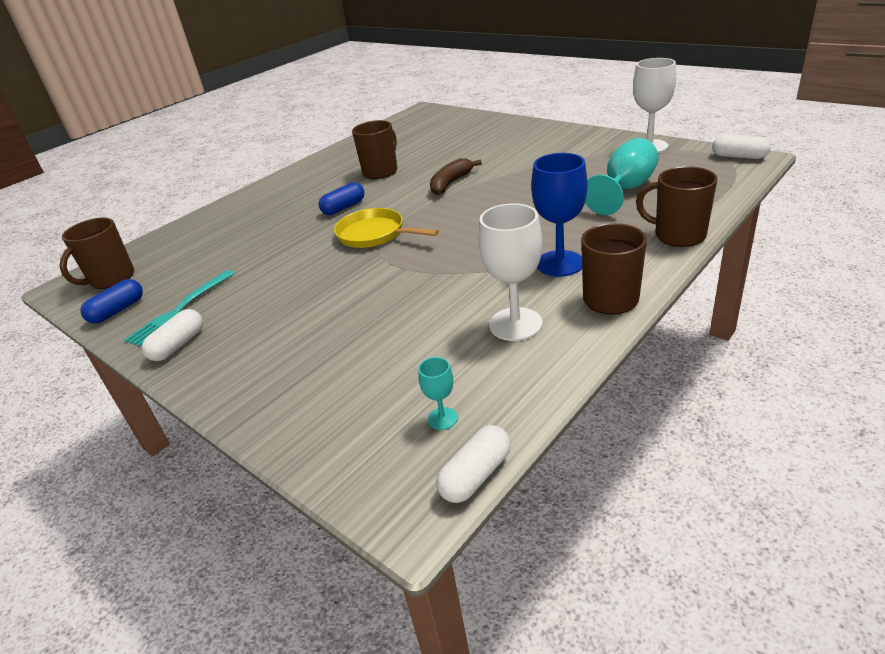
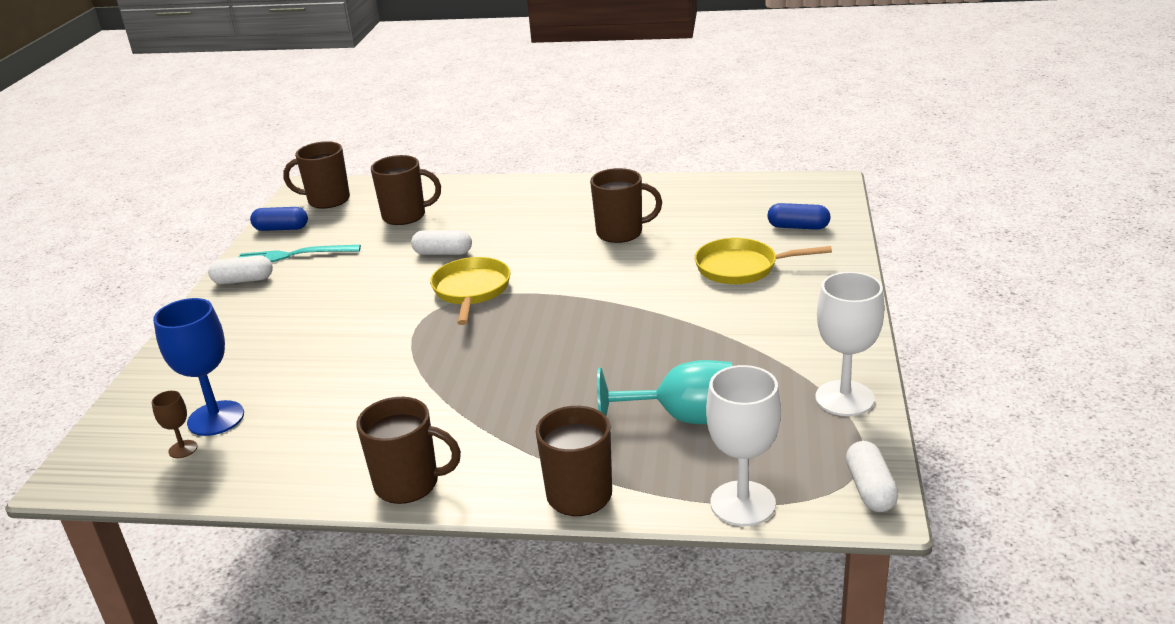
camera: 55 degrees right, 5 degrees down
blue capsule [318,182,365,215] -> blue capsule moved to [767,203,831,230]
turquoise goblet [418,357,458,430] -> brown goblet [152,391,197,458]
brown banana [430,158,482,195] -> none
white capsule [436,425,511,503] -> white capsule moved to [411,230,472,255]
white goblet [479,203,543,341] -> white goblet moved to [706,365,781,526]
blue goblet [531,153,588,277] -> blue goblet moved to [153,298,244,436]
none -> brown mug [371,155,441,225]
none -> yellow pan [694,238,832,284]

